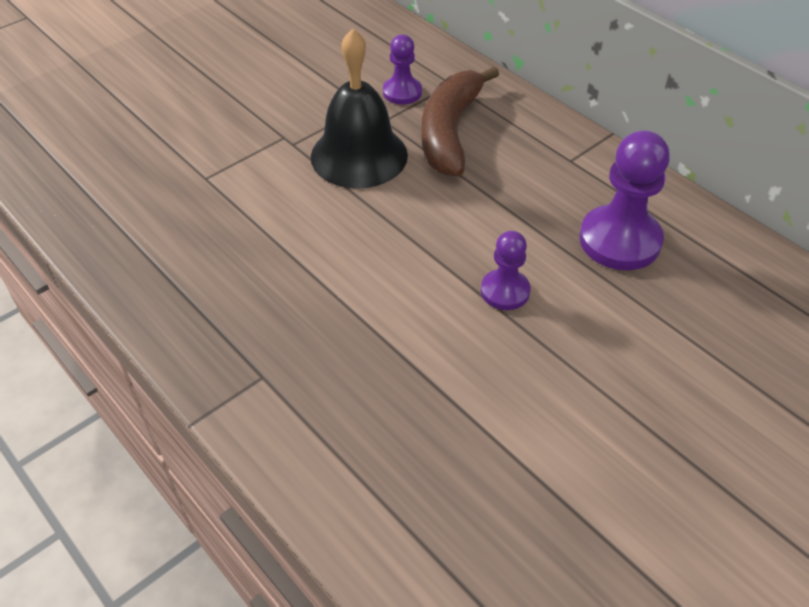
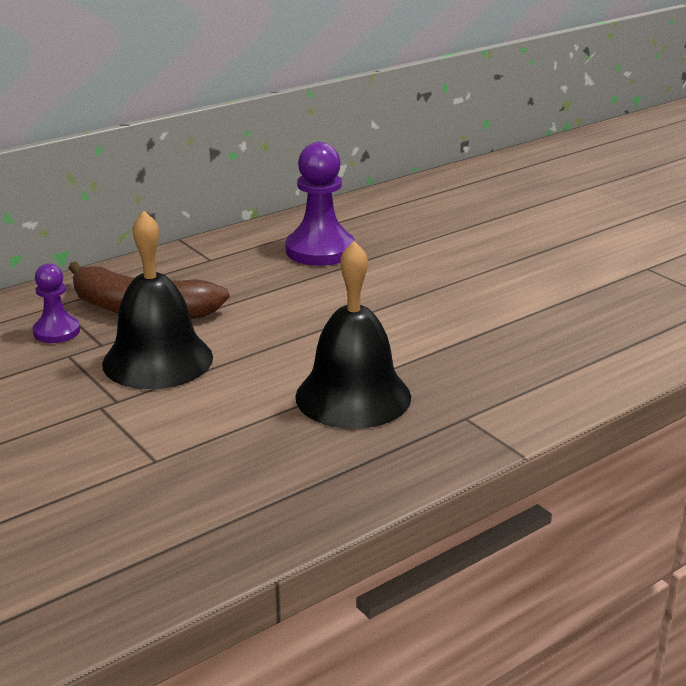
camera: 85 degrees left, 20 degrees down
purple pawn [481,231,531,310] -> none
none -> black bell [295,241,411,429]

